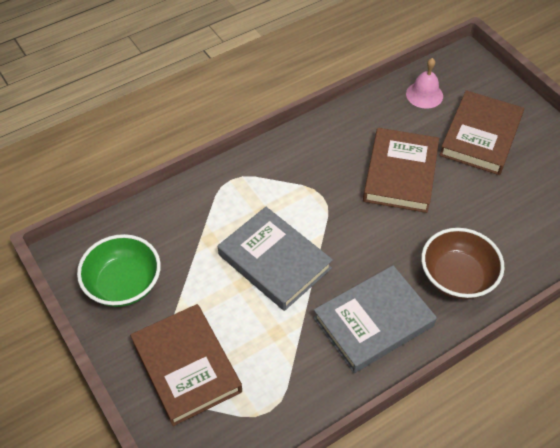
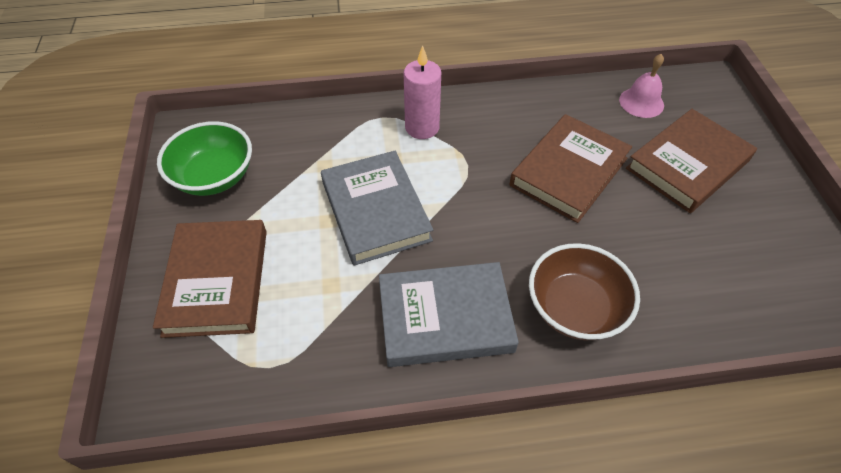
camera: 25 degrees right, 0 degrees up
none -> pink candle [404,45,441,139]

